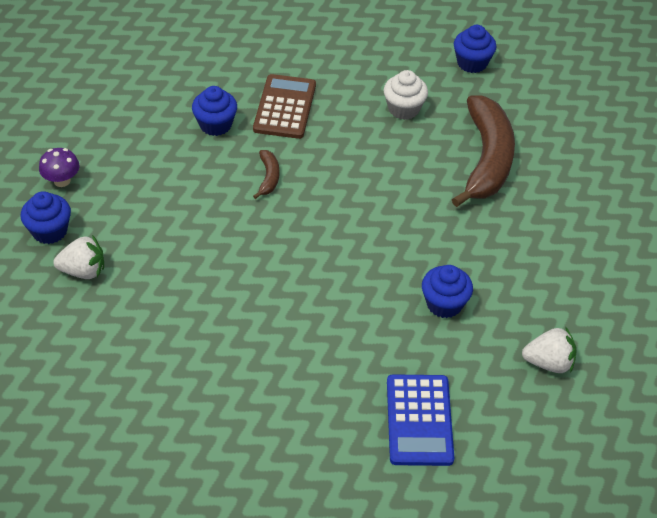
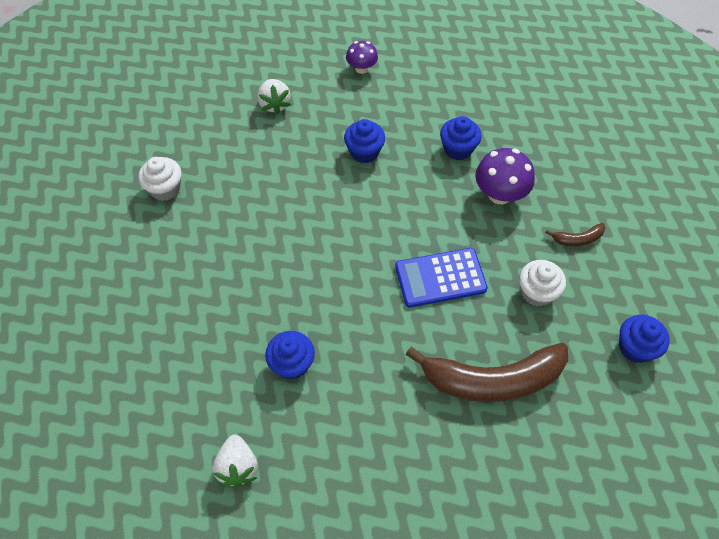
camera: 80 degrees right, 10 degrees up
blue cupcake [21,191,71,244] -> blue cupcake moved to [344,119,385,163]
brown calculator [253,74,316,139] -> purple mushroom [475,148,535,204]
brown banana [253,150,279,199] -> brown banana moved to [545,223,606,246]
blue calculator [387,374,454,466] -> blue calculator moved to [395,248,488,307]
none -> white cupcake [138,157,182,201]

